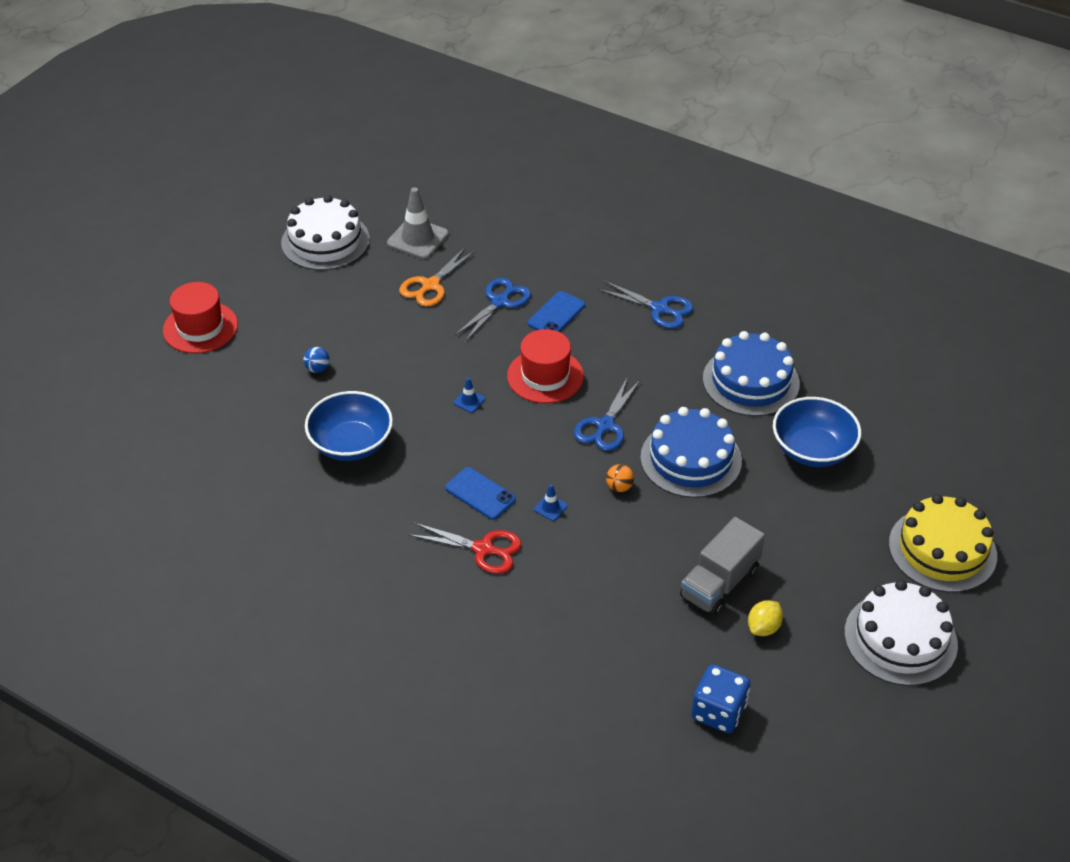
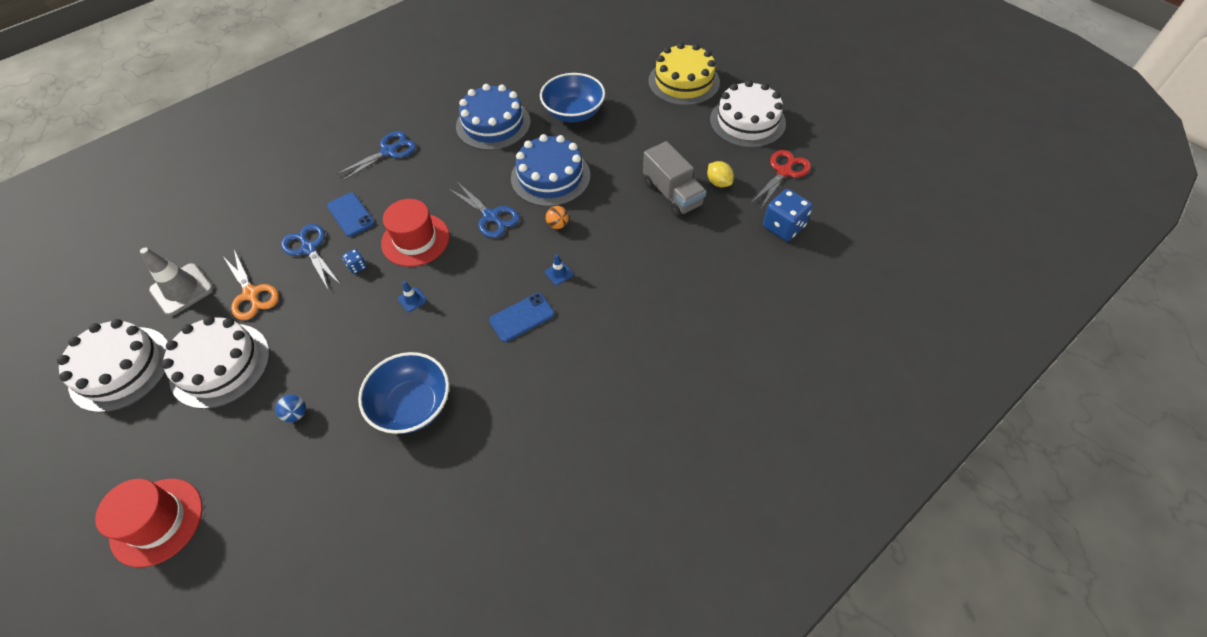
camera: 70 degrees left, 10 degrees up
red scissors [408,523,522,574] -> red scissors moved to [750,150,811,209]
none -> white cake [162,316,270,409]
none -> blue dice [342,249,367,274]

